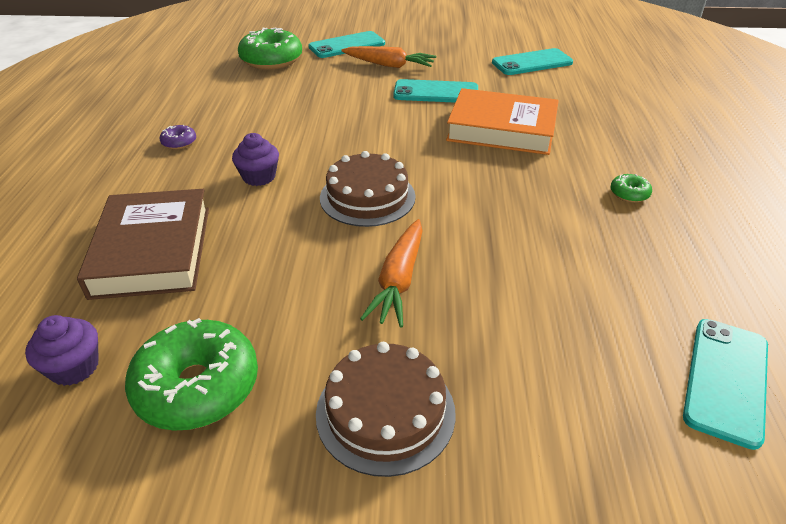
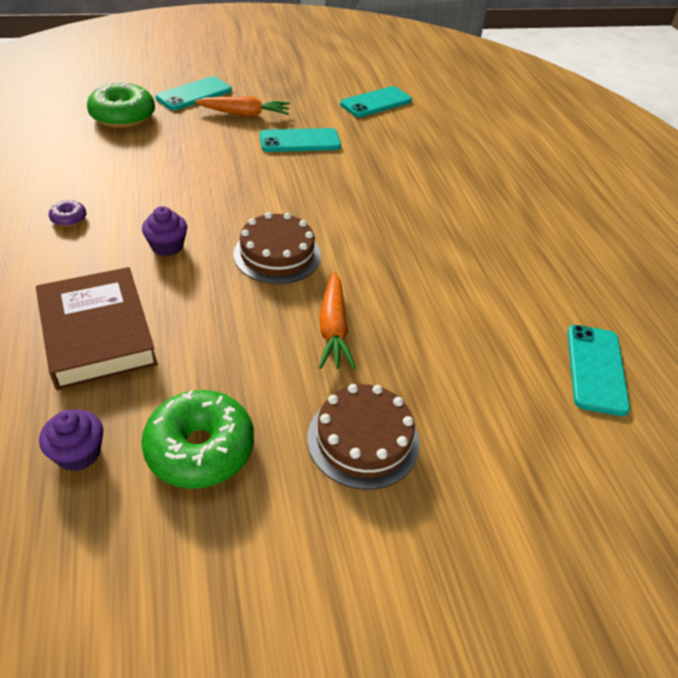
camera: 20 degrees left, 5 degrees up
orange book [446,88,559,155] -> none
green donut [611,174,652,203] -> none

